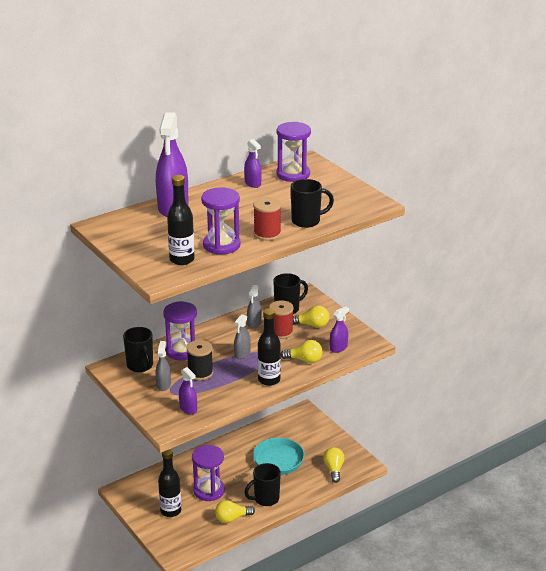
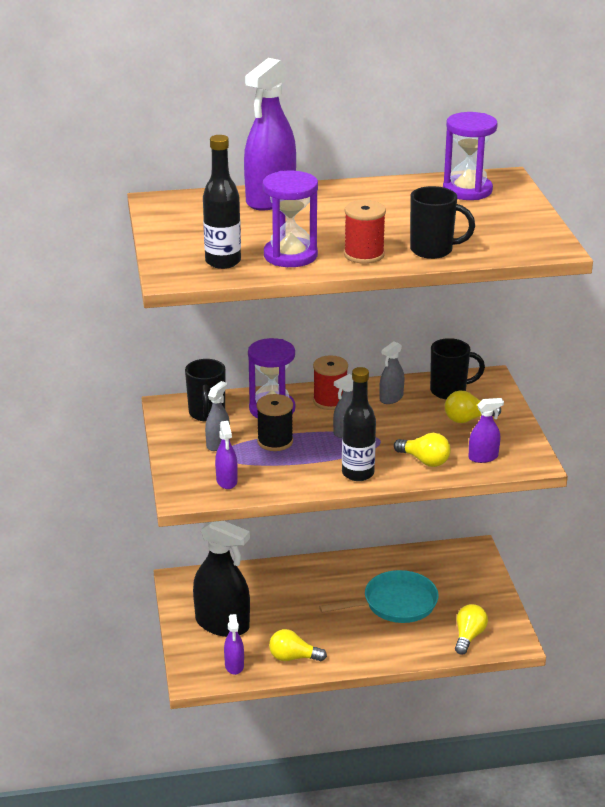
camera: 25 degrees right, 0 degrees up
black bottle [158,449,181,517] -> black spray bottle [193,521,250,637]
purple hourglass [192,445,225,501] -> none
purple spray bottle [244,139,262,188] -> purple spray bottle moved to [224,614,244,675]
black mug [244,463,281,506] -> none
red spool [269,300,294,339] -> red spool moved to [313,355,348,410]
yellow light bulb [293,305,329,328] -> yellow light bulb turned 135 degrees clockwise [445,391,501,423]

